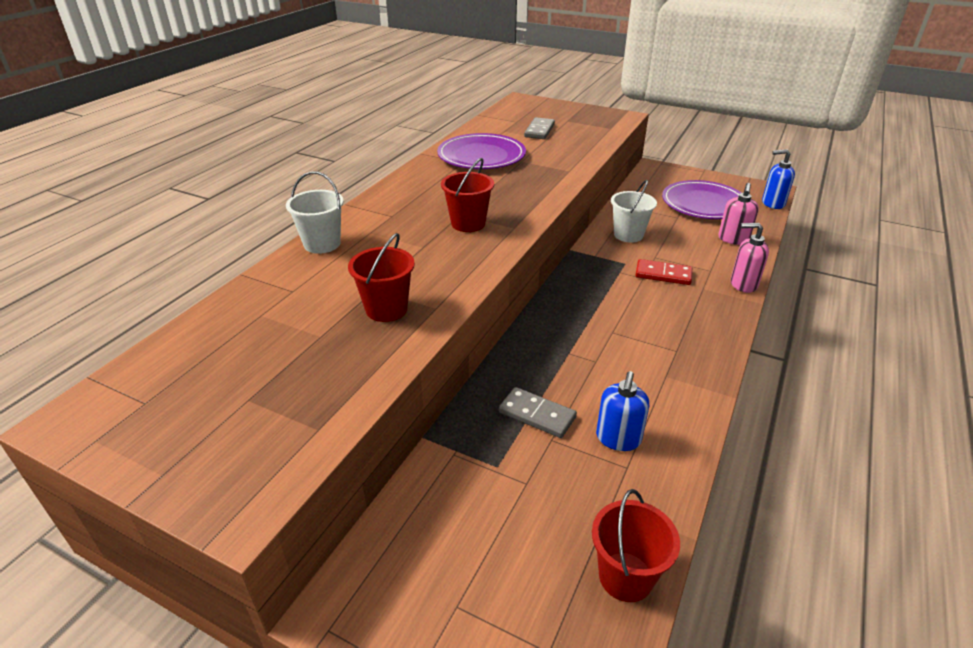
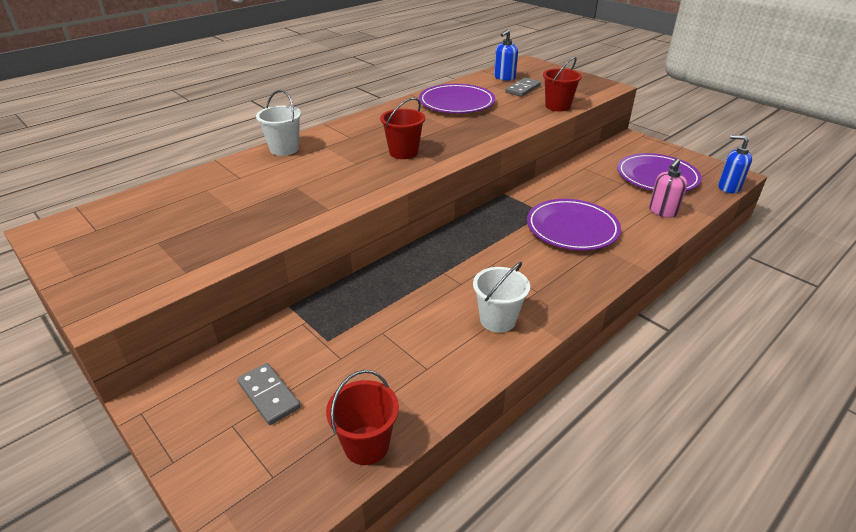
camera: 20 degrees right, 0 degrees up
red bucket [348,233,415,322] -> red bucket moved to [543,57,582,111]
grey domino [499,387,577,438] -> grey domino moved to [237,363,301,425]
blue soap dispenser [596,371,649,451] -> blue soap dispenser moved to [494,29,518,81]
white bucket [611,180,657,243] -> white bucket moved to [473,262,530,333]
red domino [635,259,692,285] -> purple plate [527,199,621,251]
pink soap dispenser [731,223,769,293] -> none

